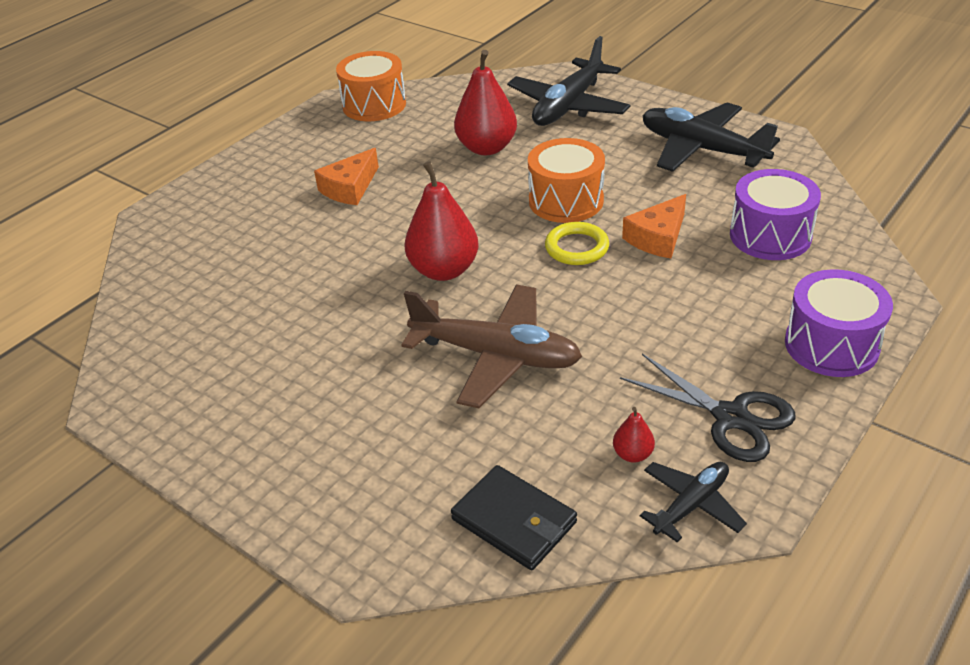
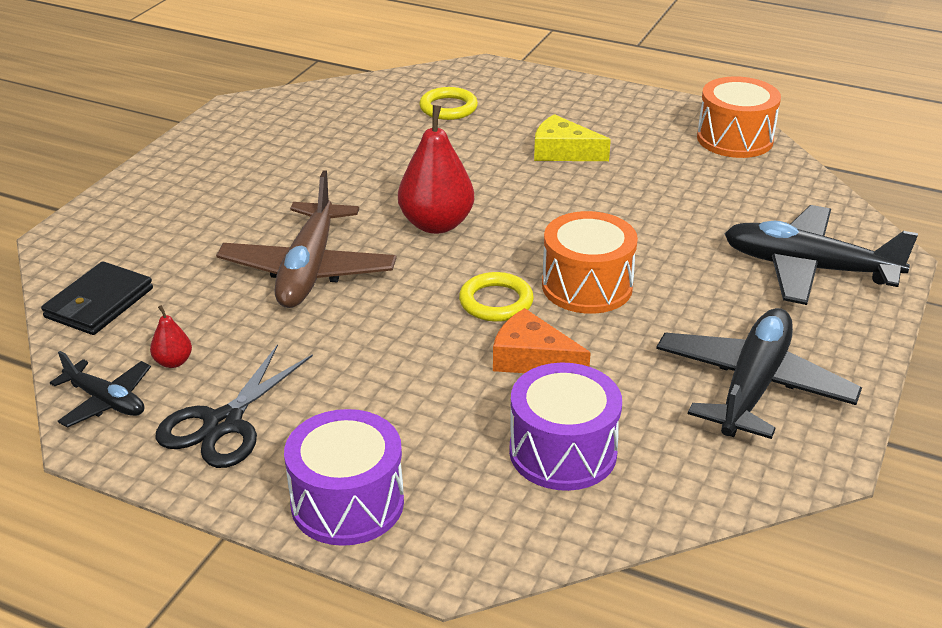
camera: 75 degrees right, 5 degrees down
orange cheese [314,148,379,205] -> yellow cheese [534,114,611,161]
red pear [454,50,517,155] -> none
none -> yellow ring [419,87,478,120]

